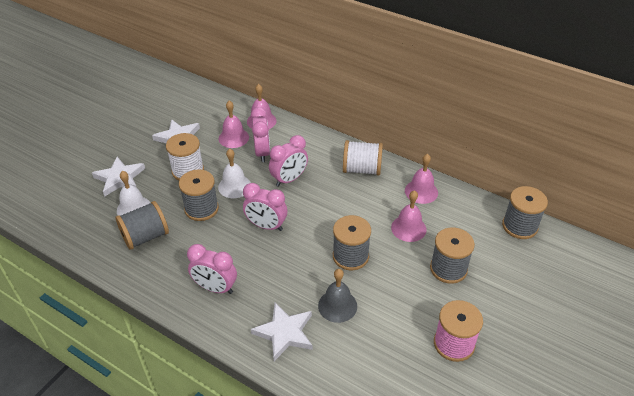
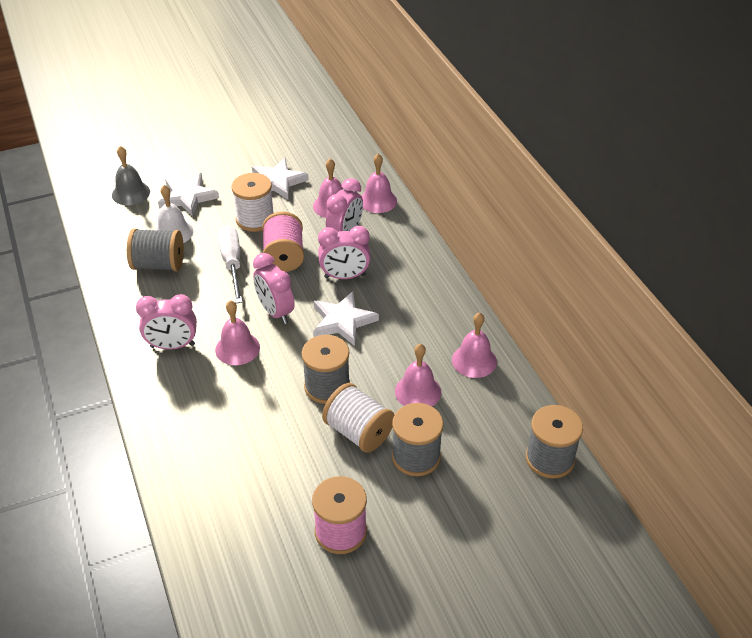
camera: 35 degrees right, 0 degrees up
grey spool [179,169,219,221] -> white screwdriver [218,225,242,303]
pink clock [187,244,237,294] -> pink clock turned 60 degrees counterclockwise [136,294,197,350]
white bell [218,149,251,198] -> pink spool [262,212,304,272]
white star [251,303,312,361] -> white star moved to [313,291,379,346]
grey bell [318,269,357,323] -> grey bell moved to [112,146,150,205]
white spool [343,140,383,176] -> white spool moved to [322,383,394,453]
none -> pink bell [215,300,260,365]

